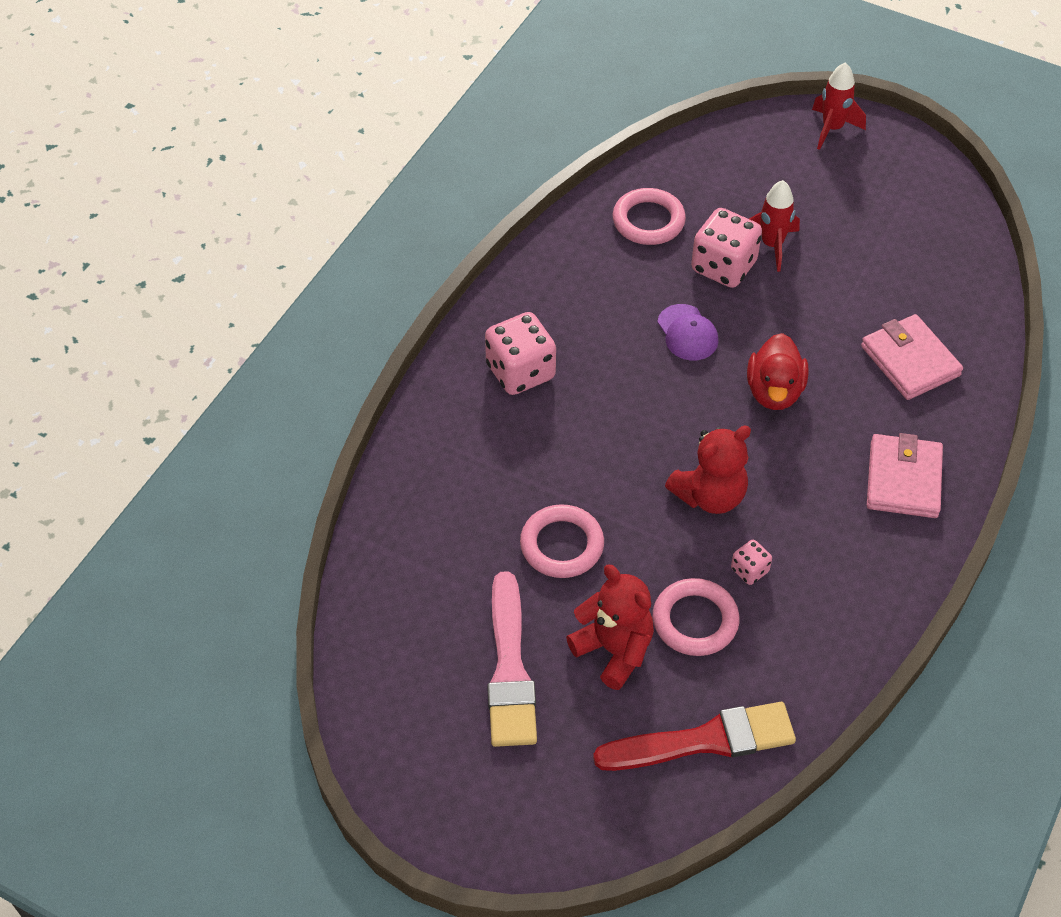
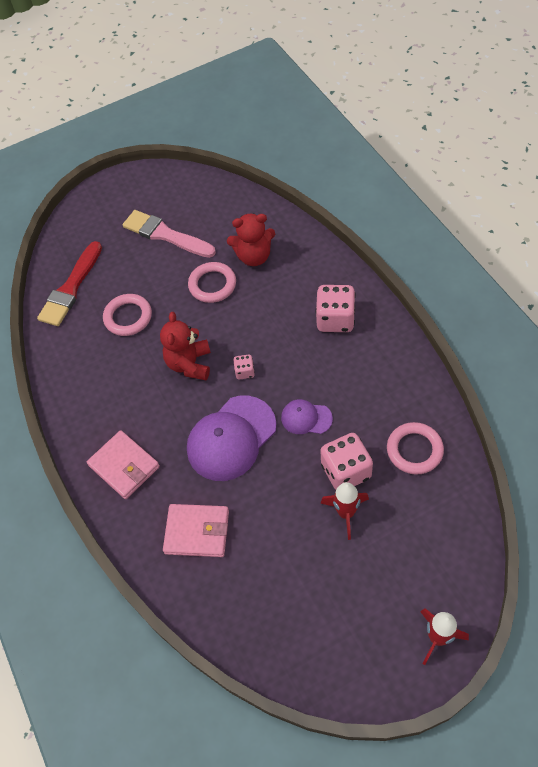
camera: 130 degrees right, 5 degrees up
red teddy bear [566,565,654,690] -> red teddy bear moved to [227,213,275,266]
pink dice [731,540,772,585] -> pink dice moved to [234,354,255,379]
red duck [747,333,808,410] -> purple cap [187,396,276,481]

